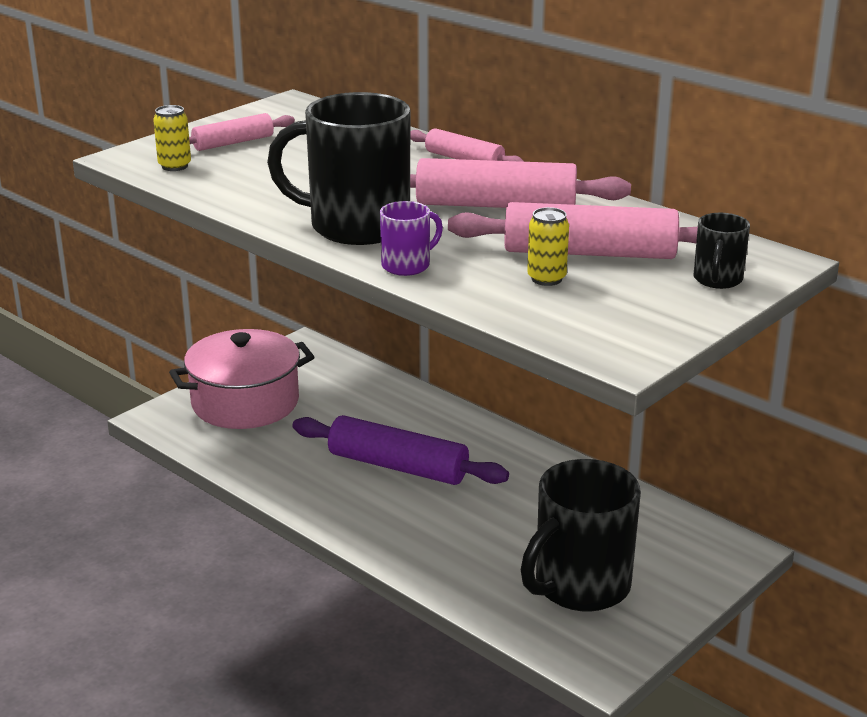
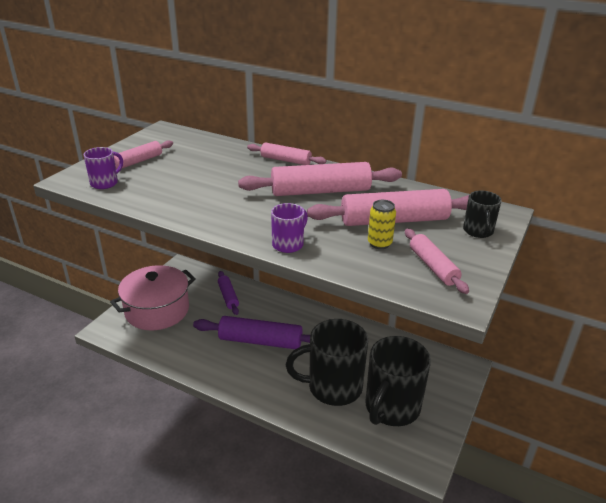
camera: 15 degrees left, 5 degrees up
yellow can [153,105,191,171] -> purple mug [84,147,123,189]
black mug [267,92,410,245] -> black mug moved to [286,319,368,406]
none -> purple rolling pin [218,271,239,315]
none -> pink rolling pin [405,229,469,294]

